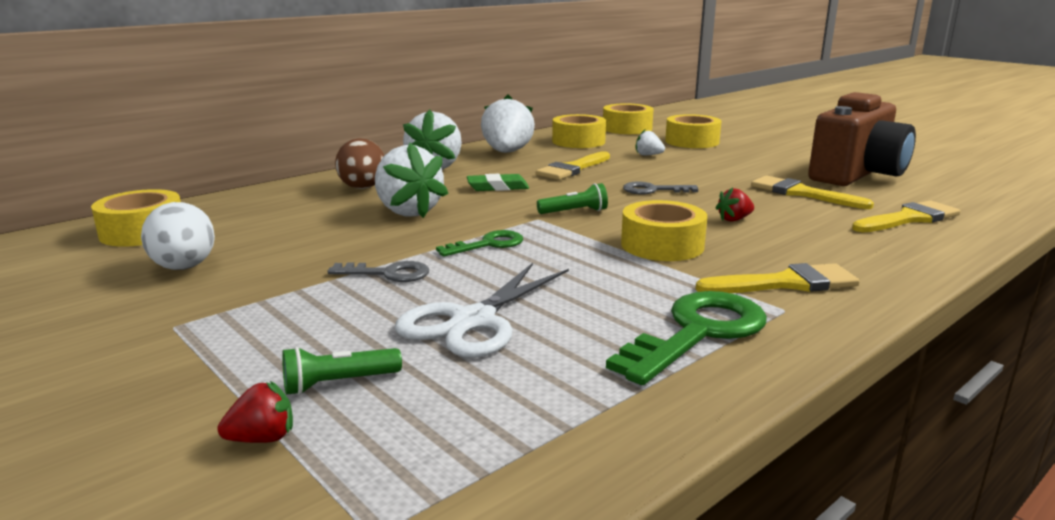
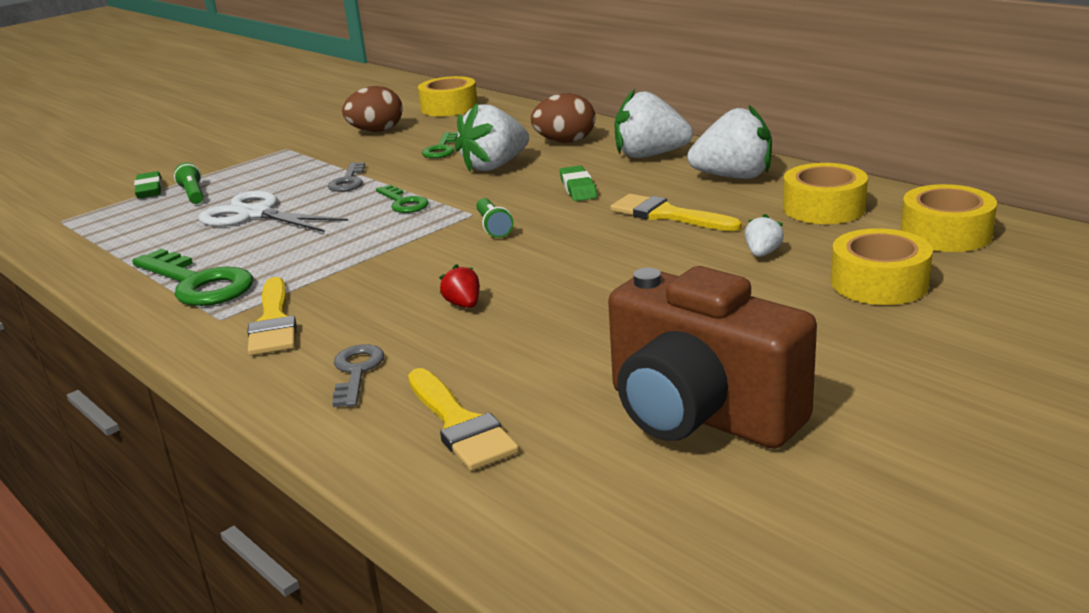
camera: 90 degrees right, 5 degrees up
white egg [141,202,215,270] -> brown egg [342,86,403,132]
red strawberry [218,381,293,443] -> green eraser [134,171,162,198]
yellow tape [621,200,707,261] -> none
grey key [623,182,698,194] -> grey key moved to [332,344,384,407]
yellow brush [751,175,874,209] -> none
none -> green key [422,132,458,158]

